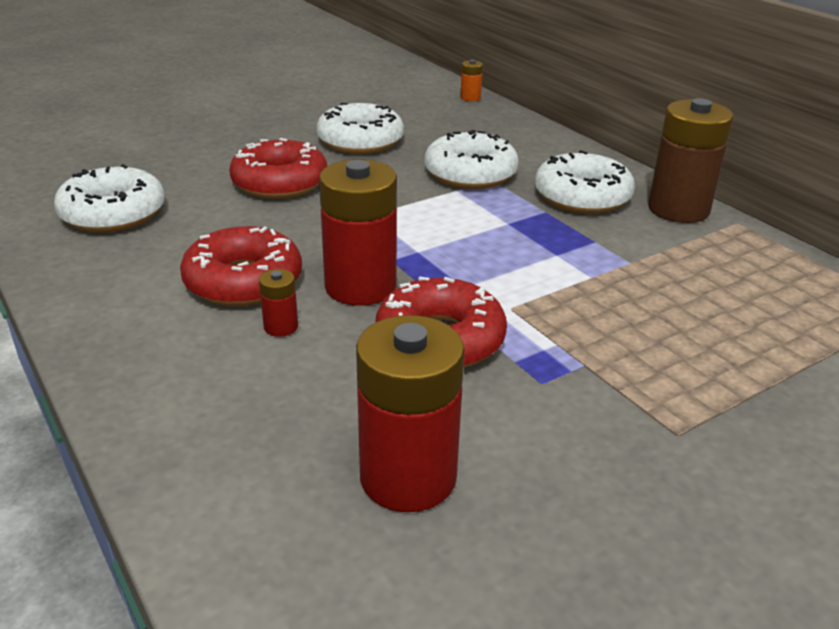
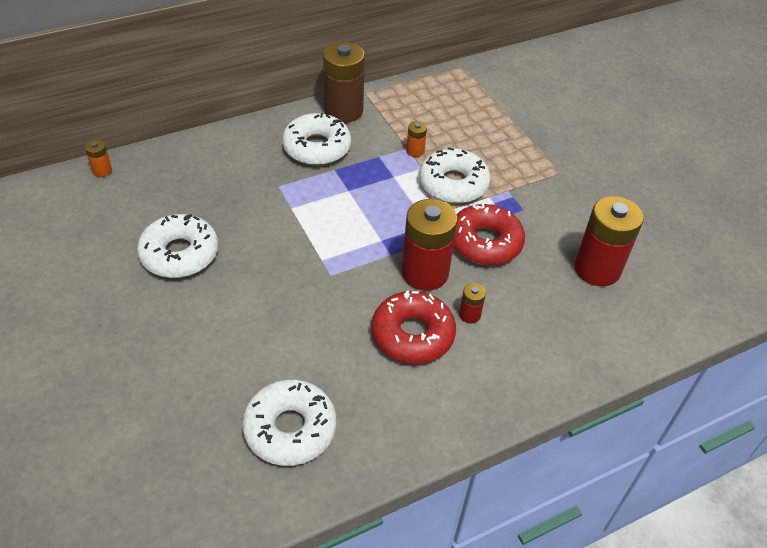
camera: 85 degrees left, 15 degrees up
red donut [229,138,327,199] -> none
white donut [424,130,519,189] -> white donut moved to [419,147,491,204]
none -> orange battery [406,121,427,157]

